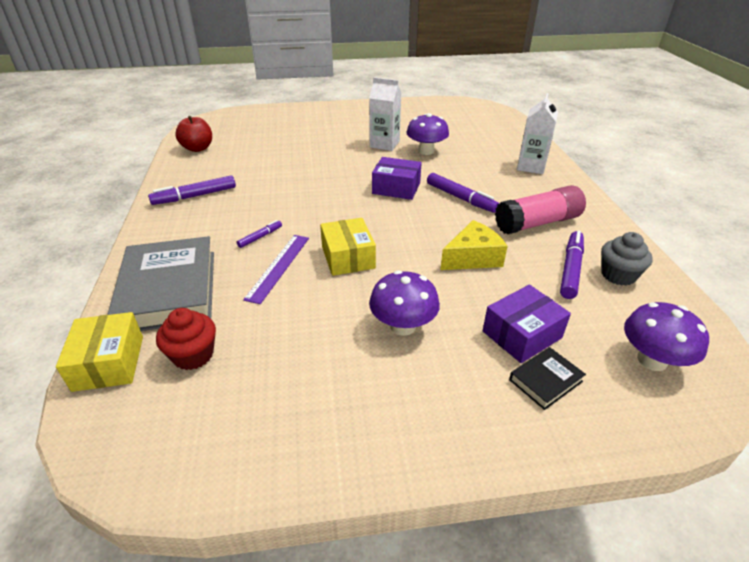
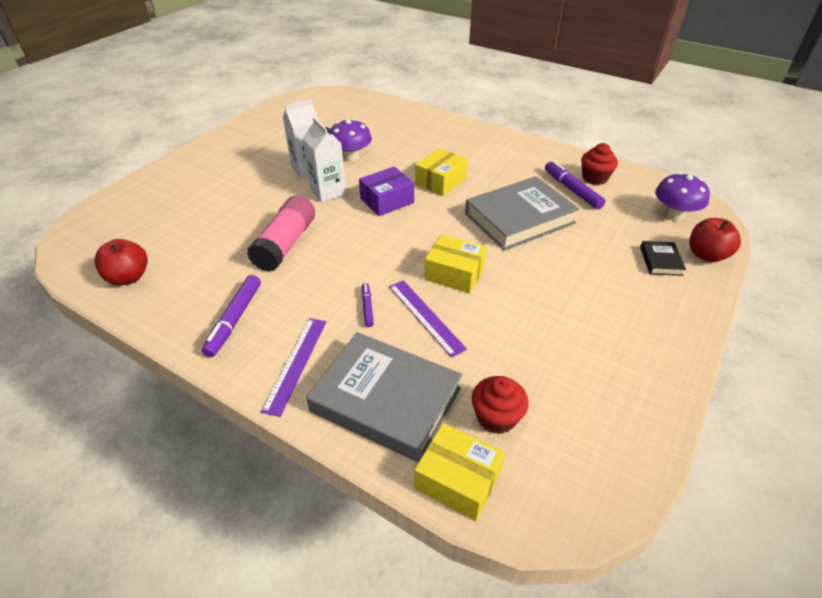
camera: 50 degrees left, 5 degrees up
purple mushroom [369,270,440,336] -> none
purple marker [427,173,499,213] -> yellow box [415,148,467,196]
yellow cheese [440,220,508,270] -> grey book [465,176,579,251]
purple box [483,285,571,363] -> none
pink glue stick [495,185,586,234] -> pink glue stick moved to [247,195,315,272]
white carton [517,93,558,174] -> white carton moved to [303,117,346,202]
grey cupcake [601,232,653,285] -> red cupcake [581,143,618,185]
none -> purple ruler [261,318,326,417]
none -> red apple [689,218,741,262]

